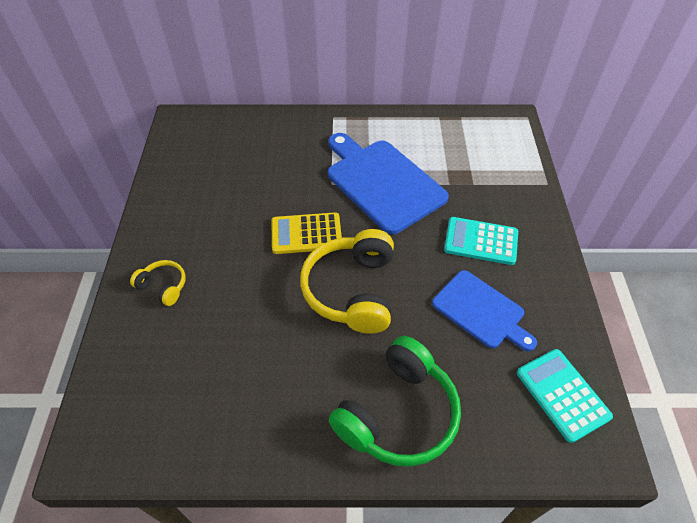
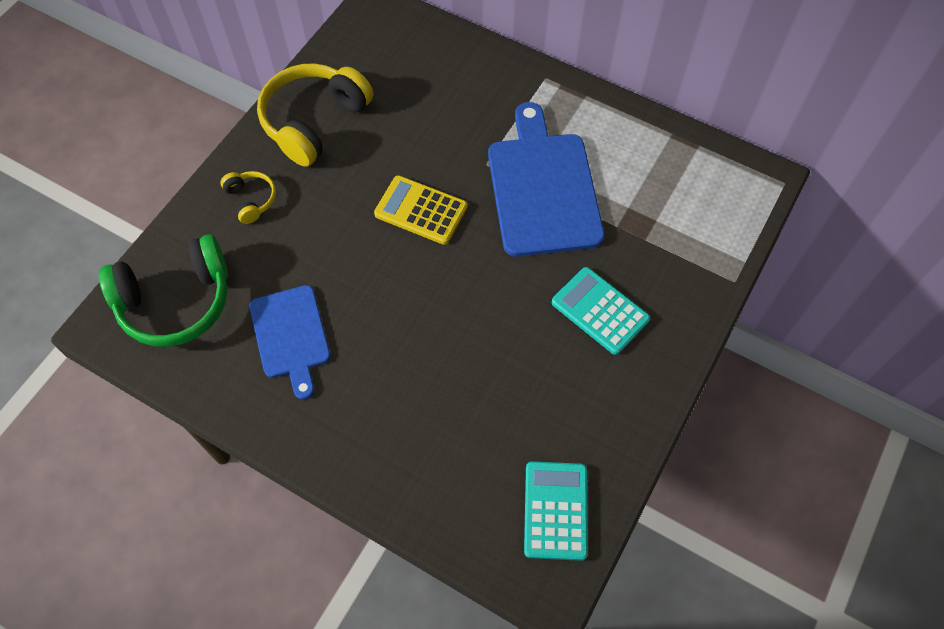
camera: 30 degrees right, 10 degrees up
yellow headphones [300,229,394,334] -> yellow headphones moved to [257,63,373,167]
green headphones [328,336,461,467] -> green headphones moved to [99,234,228,347]
blue cutting board [432,270,537,351] -> blue cutting board moved to [249,285,330,400]

